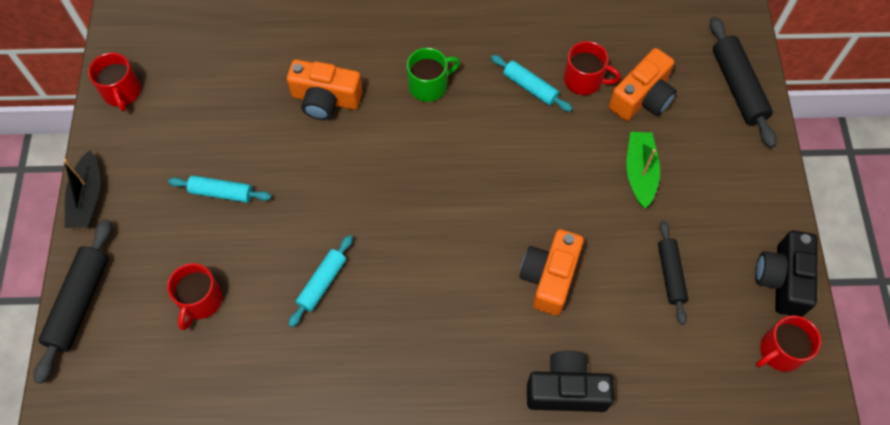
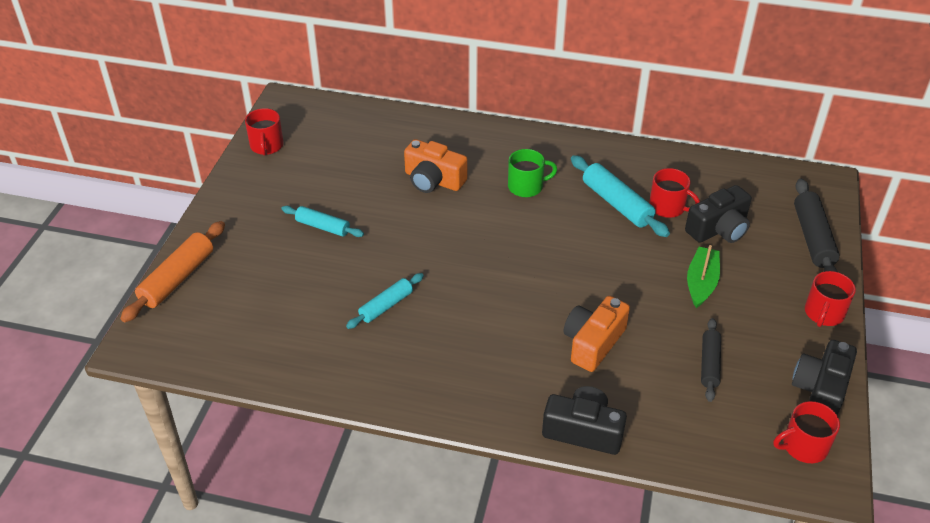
camera: 15 degrees right, 20 degrees down
black rolling pin [34,219,112,384] -> orange rolling pin [120,221,225,323]
black boat [63,150,101,228] -> none
red mug [167,263,222,330] -> red mug moved to [805,271,856,327]
turquoise rolling pin [491,55,573,112] -> turquoise rolling pin [571,155,670,237], size x1.56
orange camera [609,48,677,121] -> black camera [685,185,752,243]

